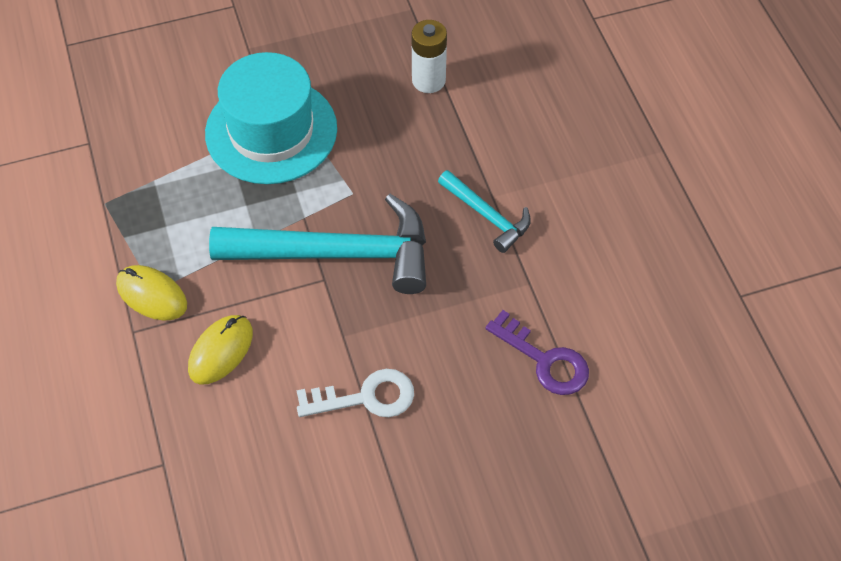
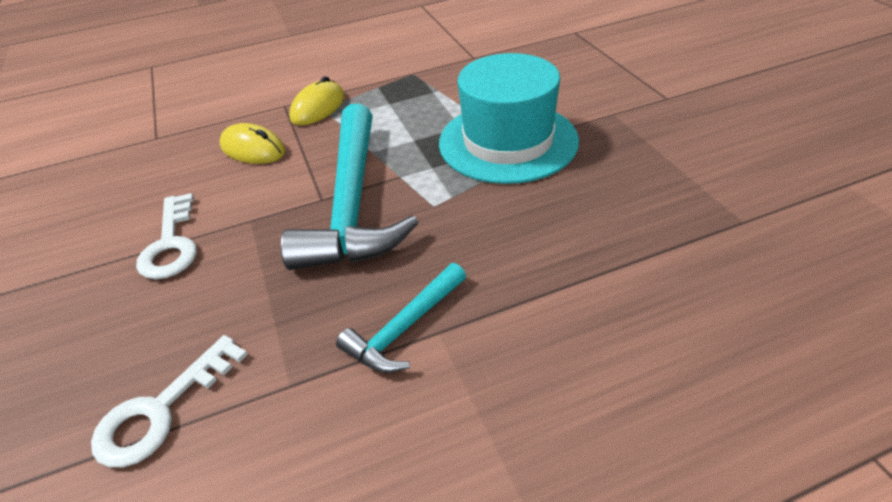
camera: 90 degrees right, 15 degrees down
white battery [411,20,447,93] -> none
purple key [485,310,589,395] -> white key [91,335,248,467]

